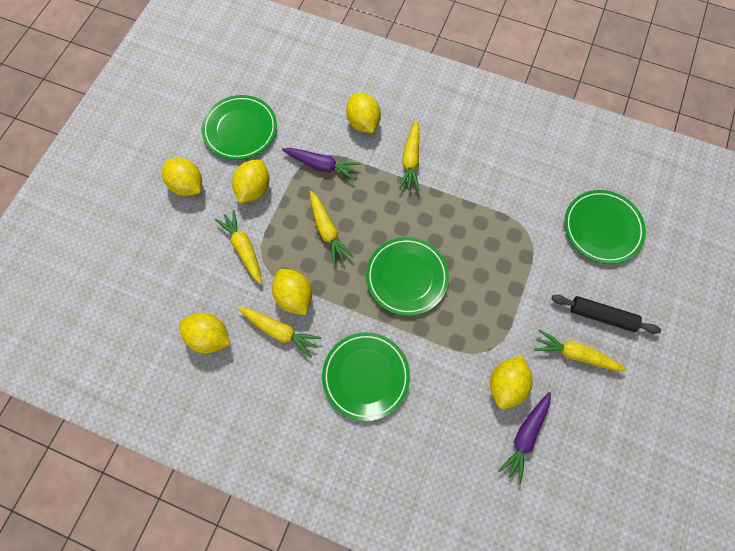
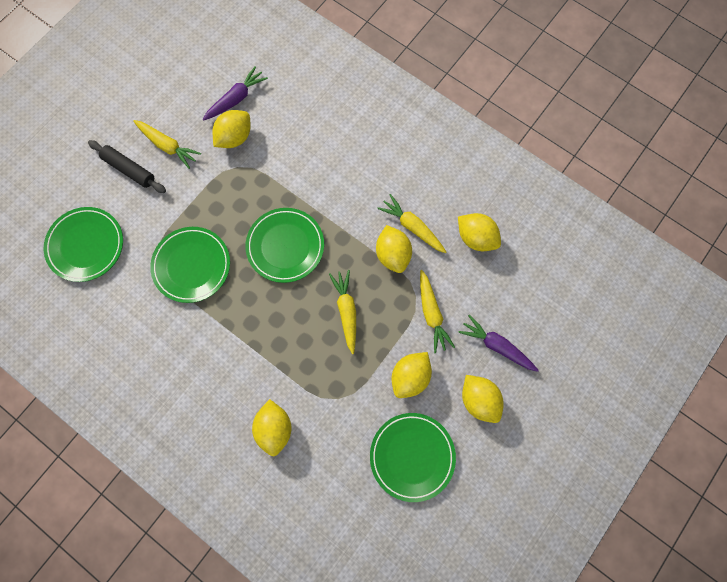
camera: 165 degrees left, 5 degrees up
purple carrot [282,148,361,181] -> purple carrot moved to [458,315,539,372]
green plate [322,332,410,421] -> green plate moved to [150,227,230,303]
yellow carrot [399,120,420,191] -> none

